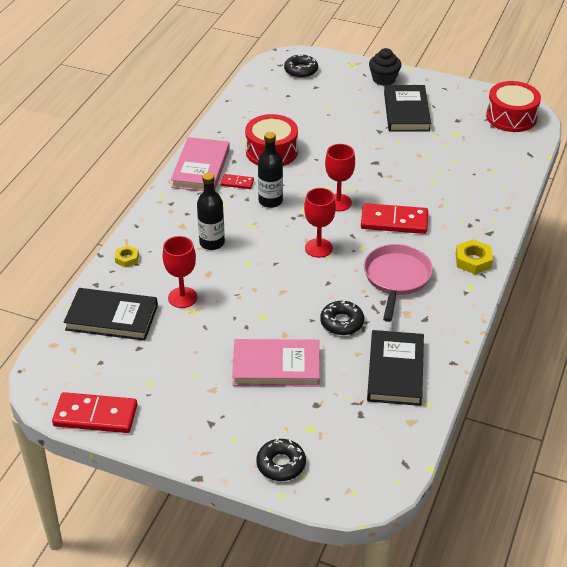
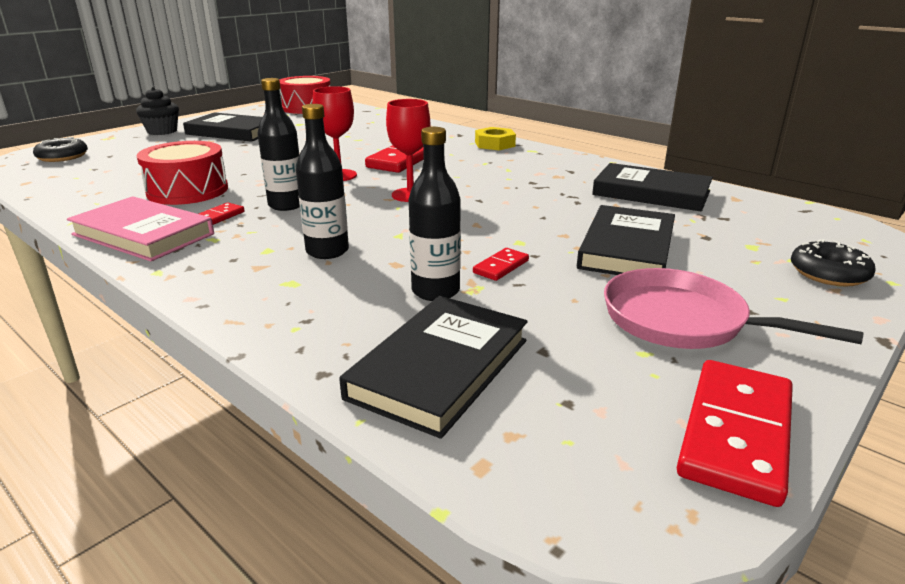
camera: 70 degrees left, 15 degrees down
yellow nut [115,245,139,267] -> none
red goblet [163,236,197,308] -> black bottle [409,127,461,301]
pink book [232,339,320,387] -> black book [577,205,675,275]
black donut [320,301,364,335] -> none
pink pan [364,244,433,322] -> pink pan moved to [604,268,864,349]
none -> red domino [473,248,529,281]

